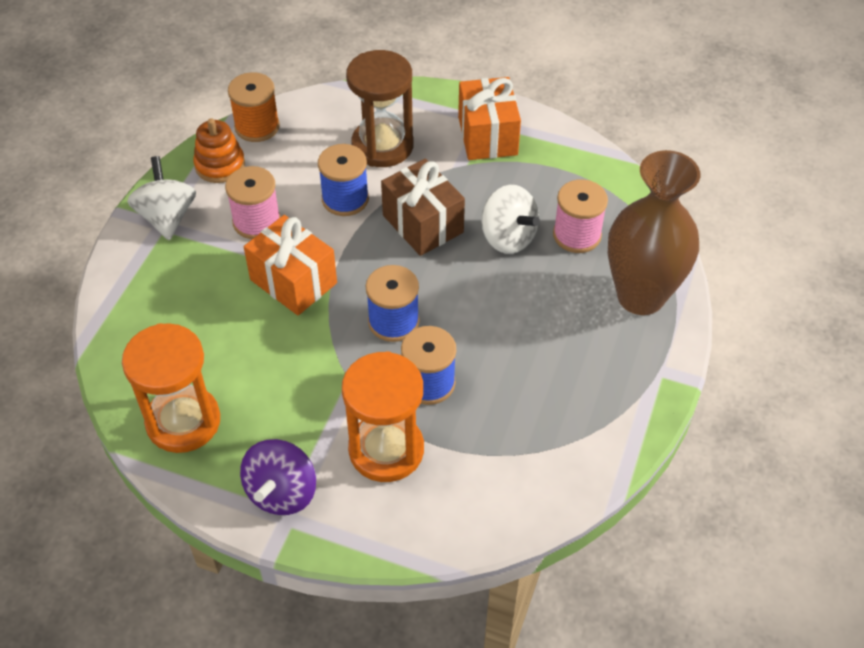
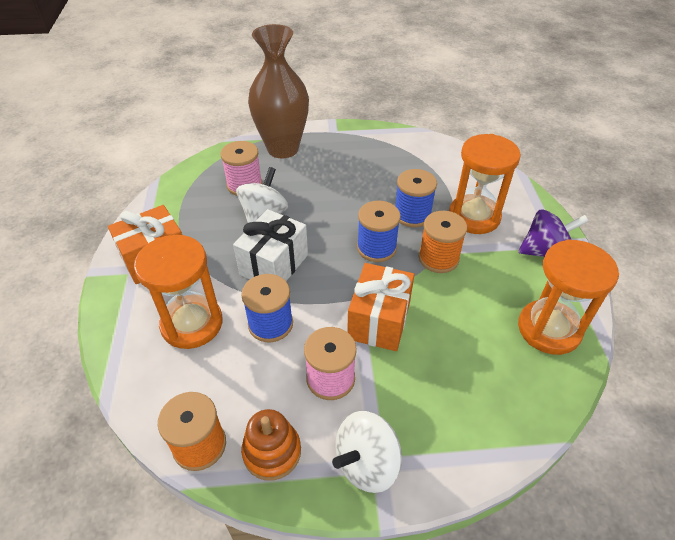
camera: 115 degrees left, 5 degrees down
brown hourglass [346,50,413,167] -> orange hourglass [134,235,223,349]
brown gift [381,158,465,256] -> white gift [233,209,308,281]
none -> orange spool [419,211,467,273]

